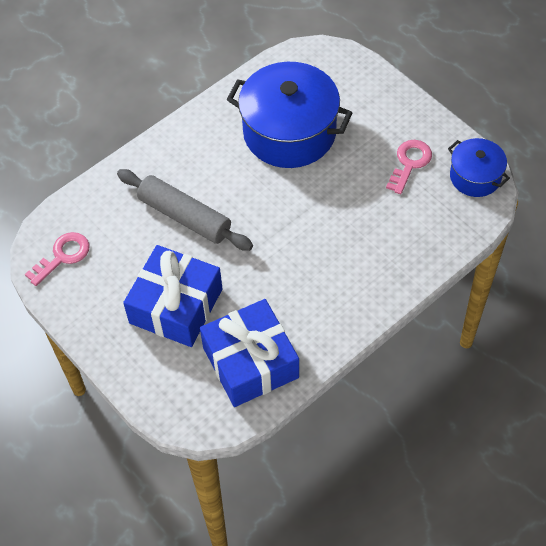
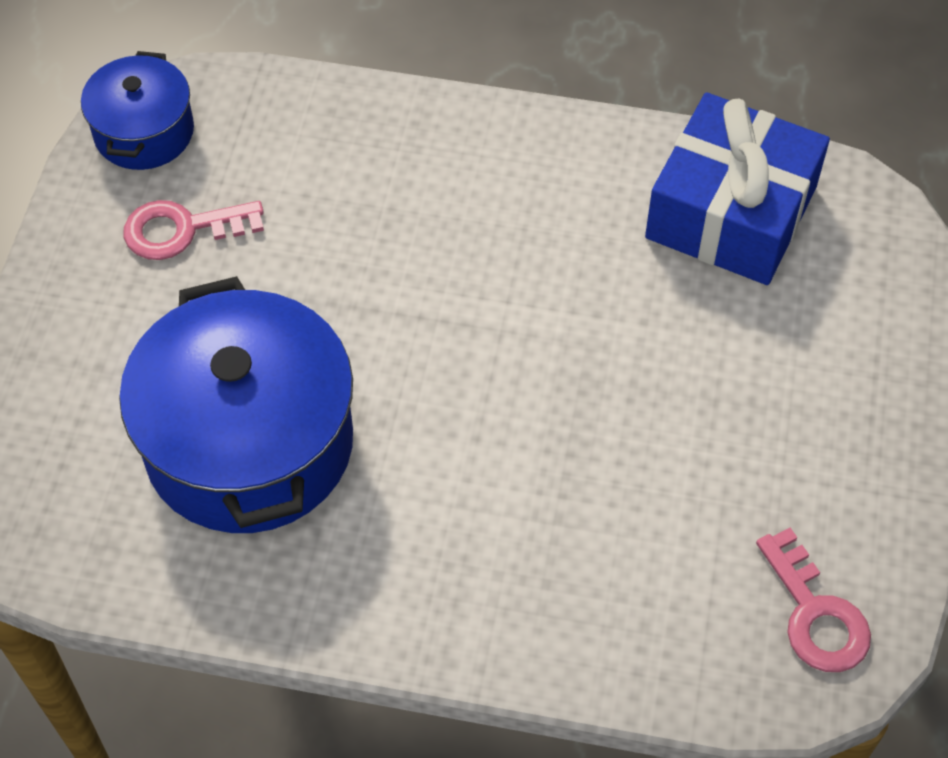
camera: 130 degrees left, 0 degrees up
pink key [25,232,90,286] -> pink key turned 120 degrees counterclockwise [756,528,871,672]
grey rolling pin [117,169,253,251] -> none
blue gift [123,245,223,347] -> none

